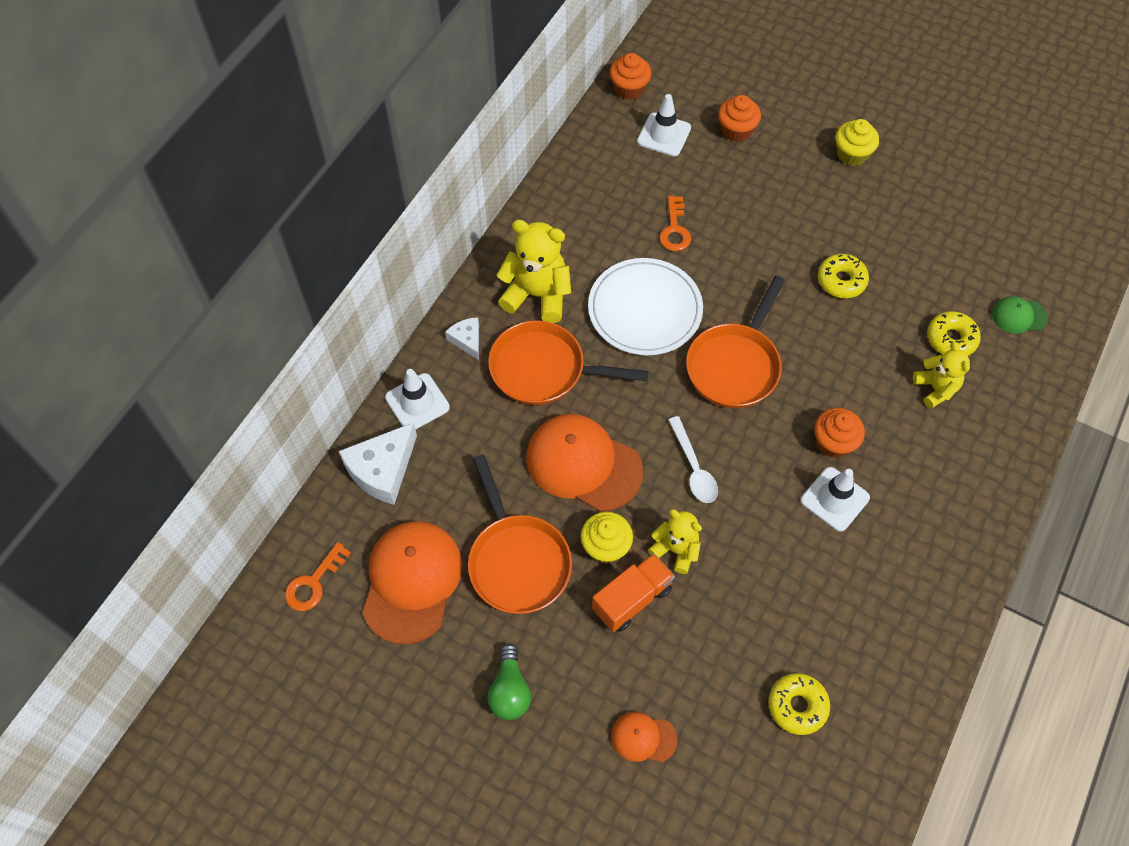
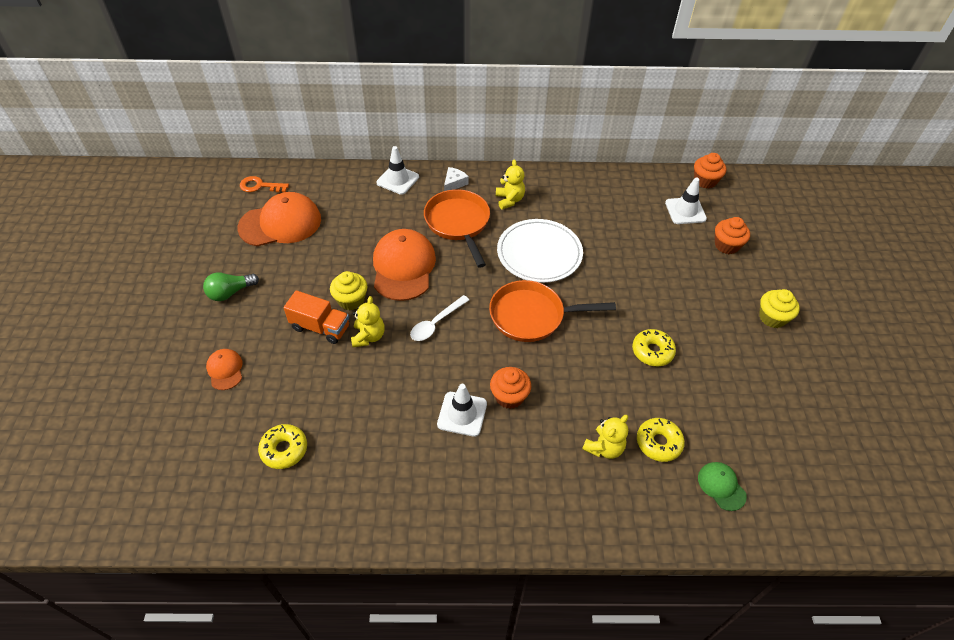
camera: 60 degrees right, 10 degrees down
white cheese [339,422,417,505] -> none
orange pan [468,455,572,614] -> none
yellow teddy bear [496,220,571,323] -> yellow teddy bear [496,159,525,209], size x0.61
orange key [659,196,691,251] -> none

